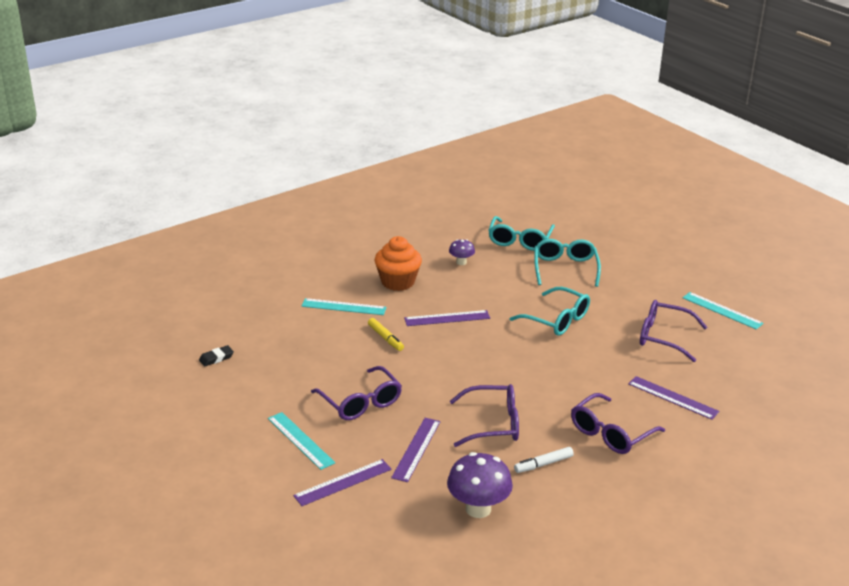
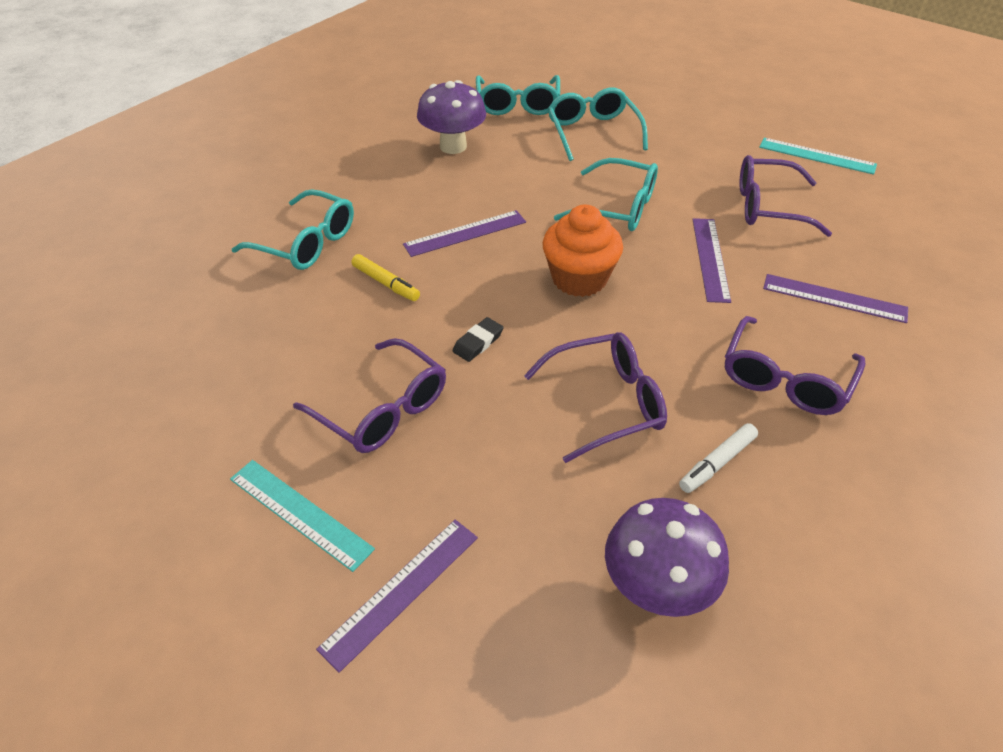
camera: 15 degrees left, 15 degrees up
black eraser [199,345,234,367] -> black eraser moved to [453,317,503,362]
turquoise ruler [301,298,387,315] -> turquoise glasses [232,189,354,270]
orange cupcake [374,236,422,291] -> orange cupcake moved to [542,205,623,297]
purple ruler [391,418,440,482] -> purple ruler moved to [692,218,731,303]
purple mushroom [449,239,475,265] -> purple mushroom [417,80,486,154], size x1.85

